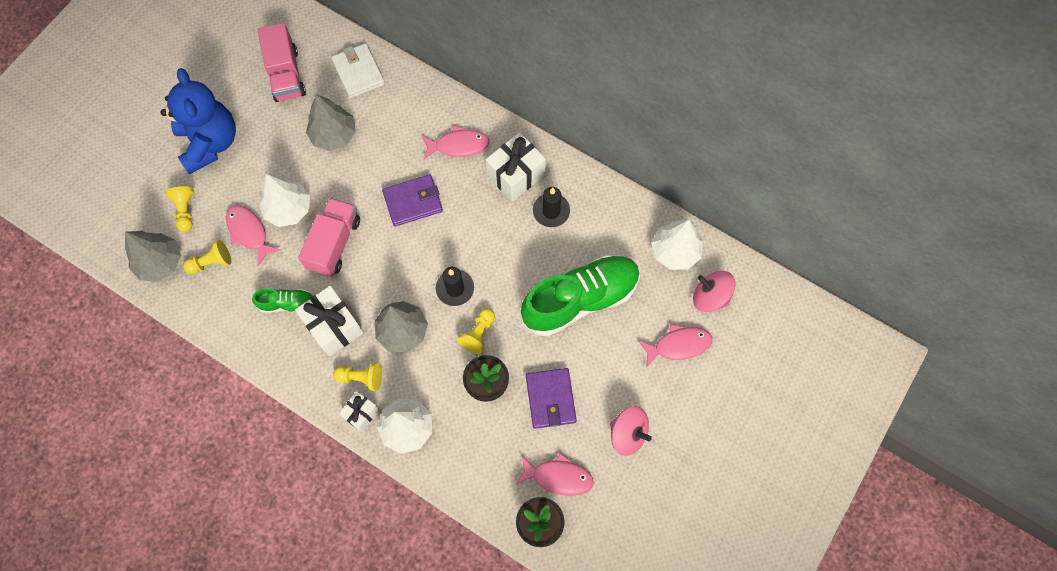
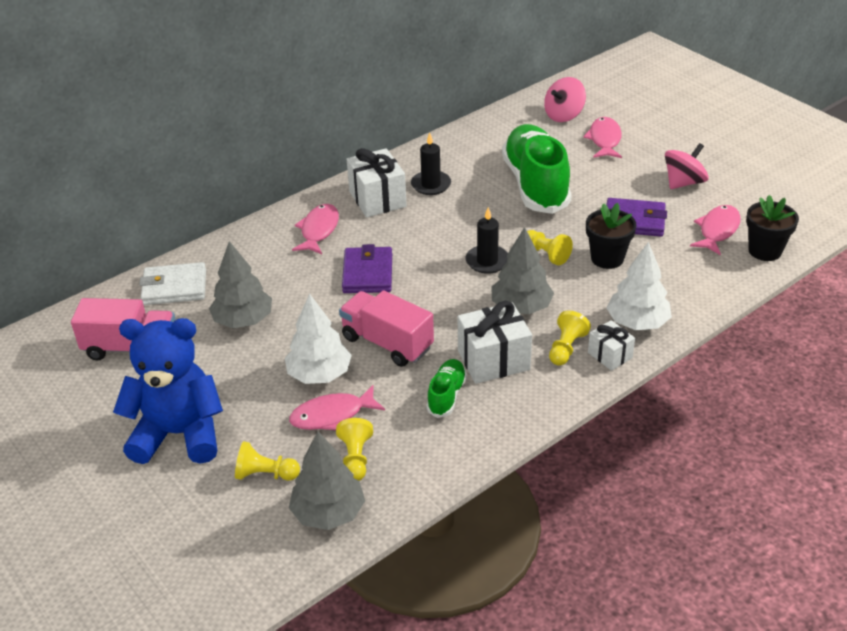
camera: 70 degrees left, 30 degrees down
white tree [651,219,703,270] -> none

